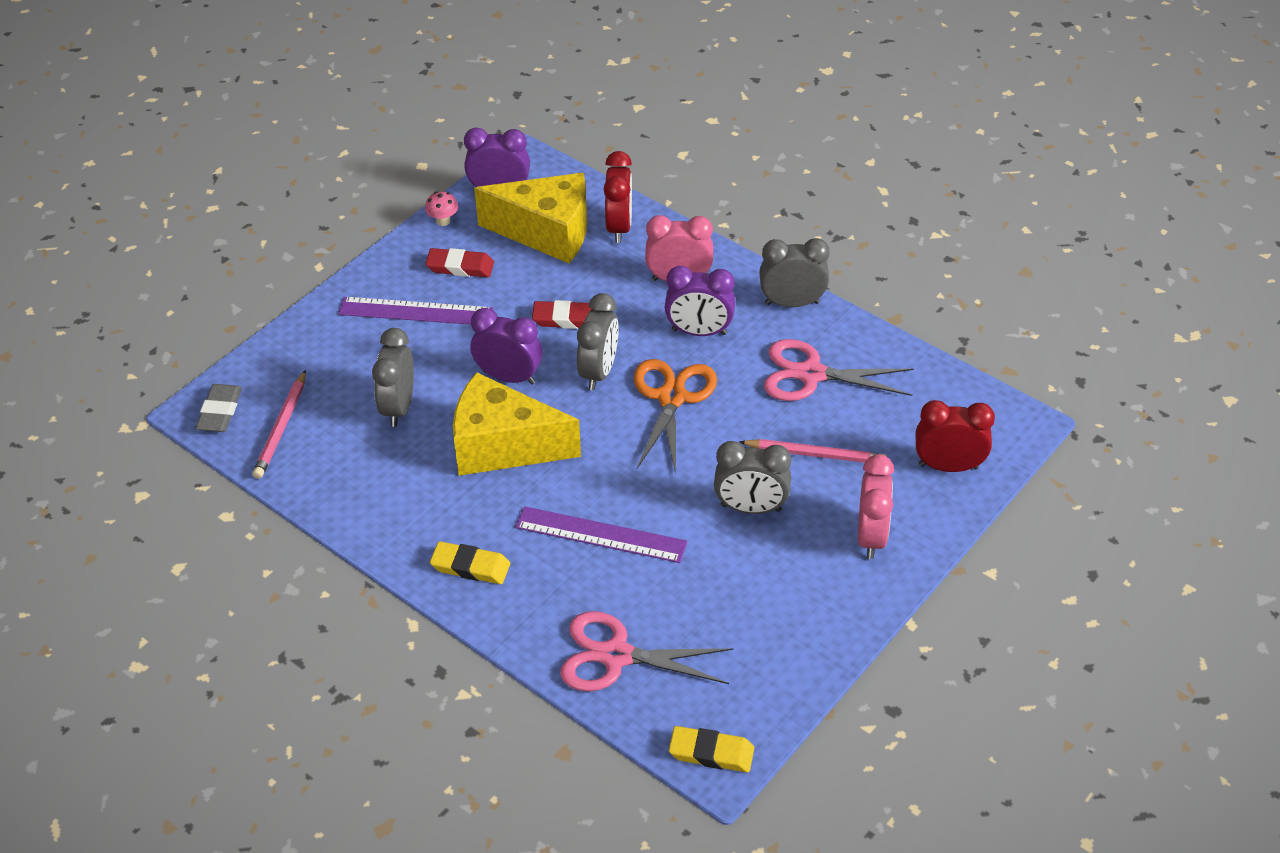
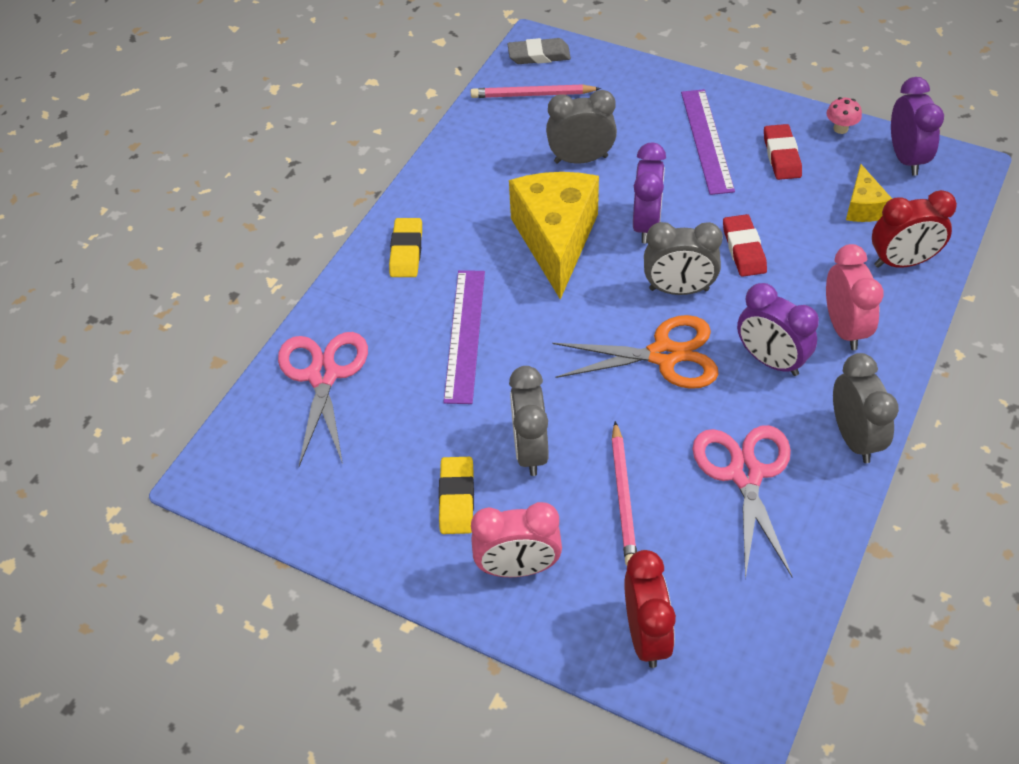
camera: 80 degrees right, 5 degrees up
yellow cheese [474,173,587,263] -> yellow cheese [846,164,892,222], size x0.47
purple clock [665,266,735,336] -> purple clock turned 45 degrees counterclockwise [737,283,819,376]
yellow eraser [669,726,754,772] -> yellow eraser moved to [439,457,474,534]

